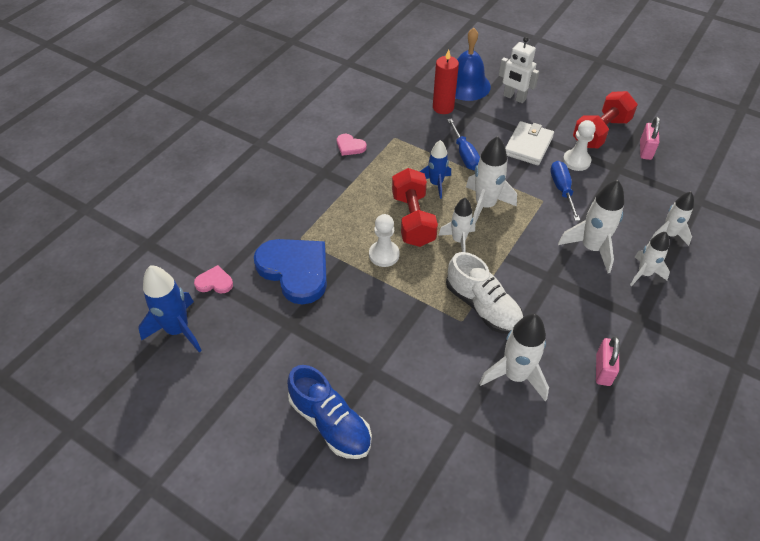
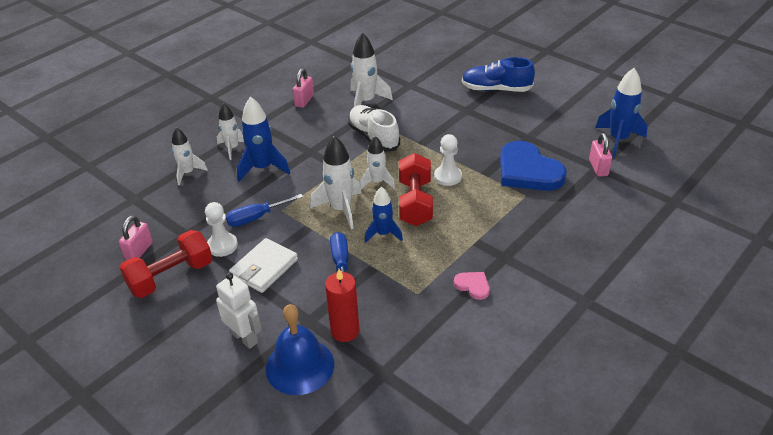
camera: 170 degrees left, 10 degrees down
pink heart [194,265,233,294] -> pink padlock [589,133,612,177]
blue shoe [287,365,372,459] -> blue shoe turned 45 degrees counterclockwise [462,57,535,92]
blue screwdriver [551,161,580,221] -> blue screwdriver turned 60 degrees clockwise [226,194,303,227]
white rocket [558,180,624,273] -> blue rocket [237,97,290,182]

